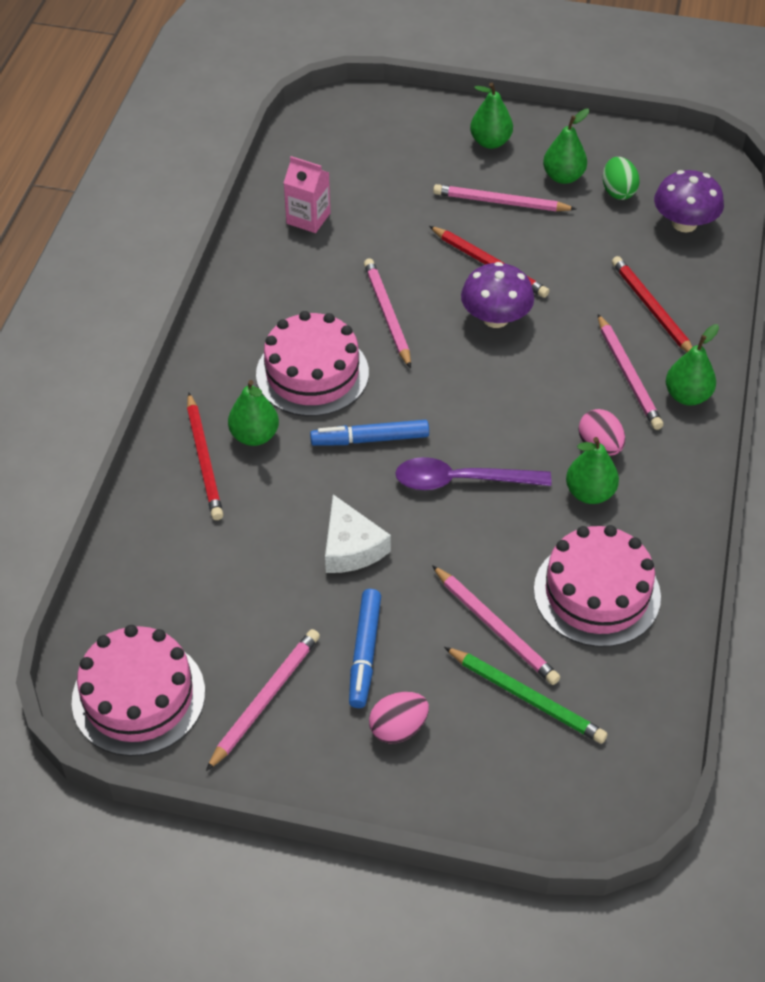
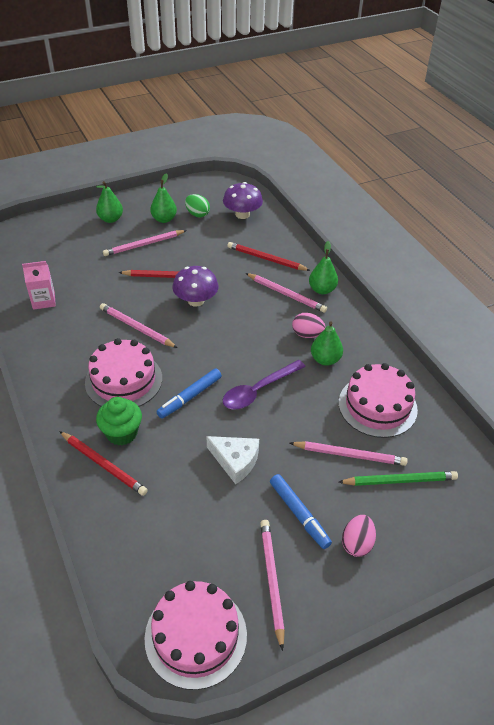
camera: 40 degrees left, 5 degrees down
green pear [228,380,279,446] -> green cupcake [96,397,142,445]

